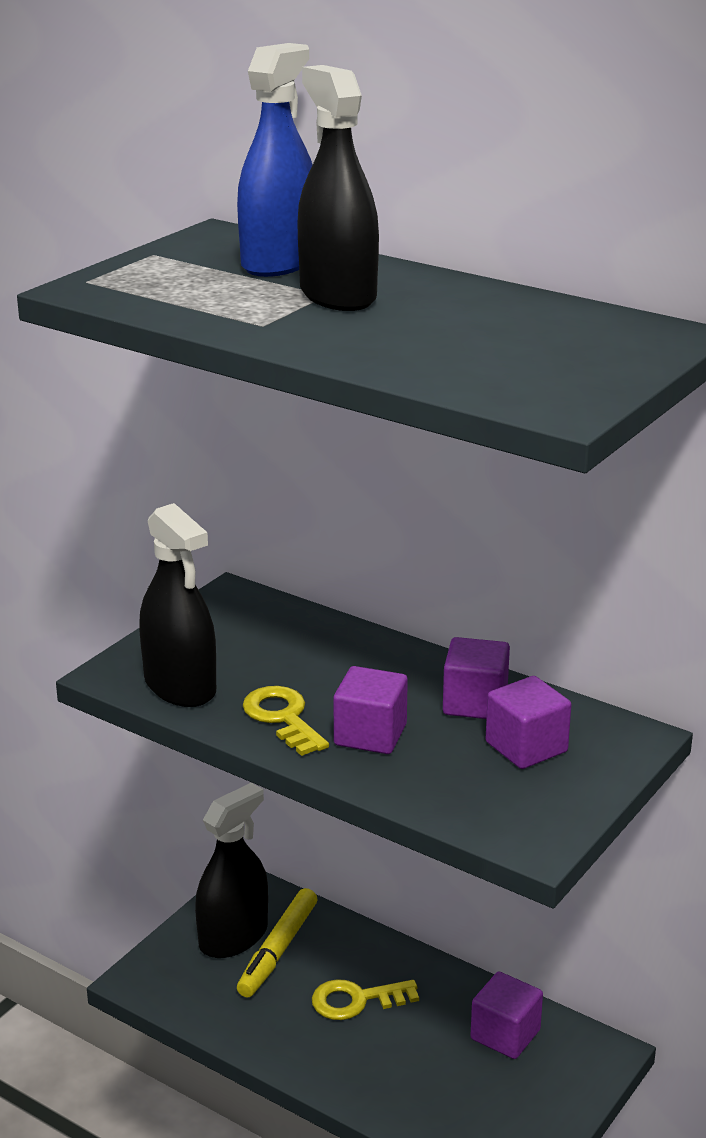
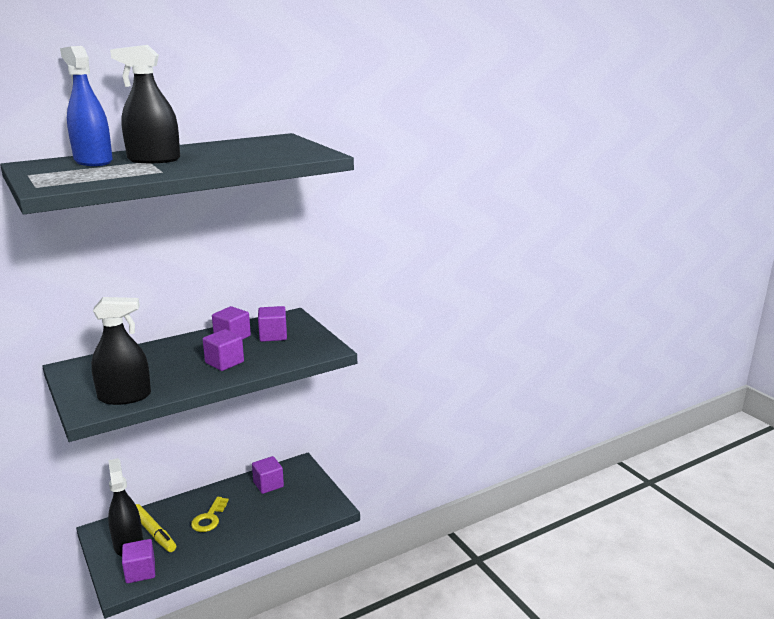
camera: 65 degrees left, 5 degrees down
yellow key [243,686,329,756] -> none
none -> purple cube [122,539,155,583]

